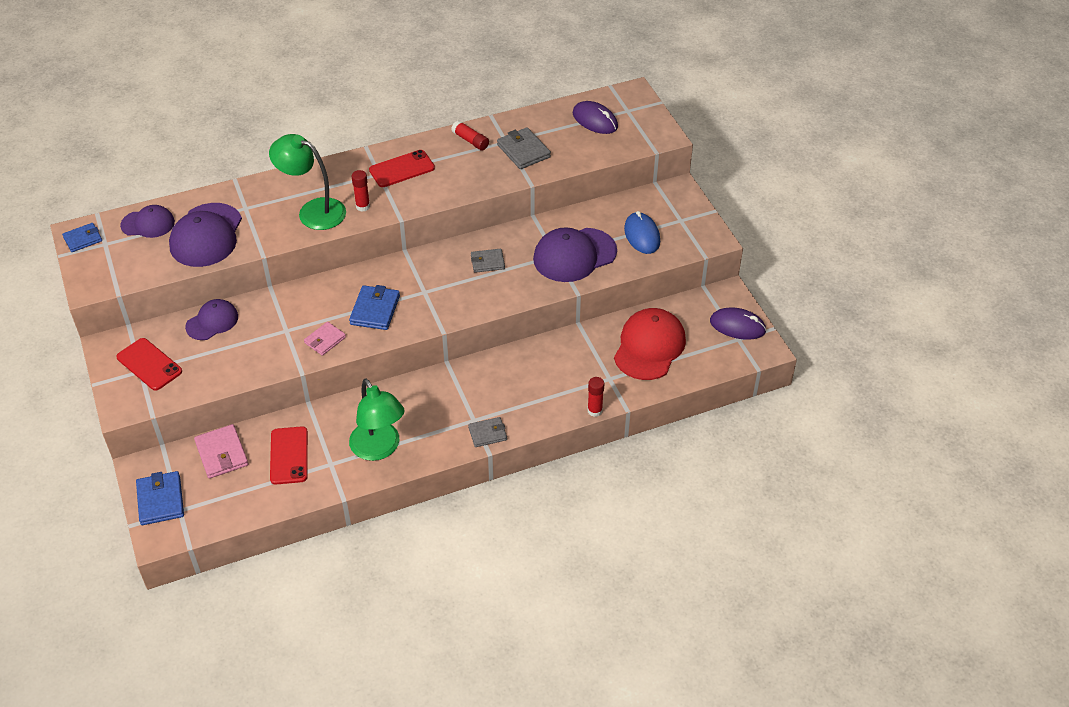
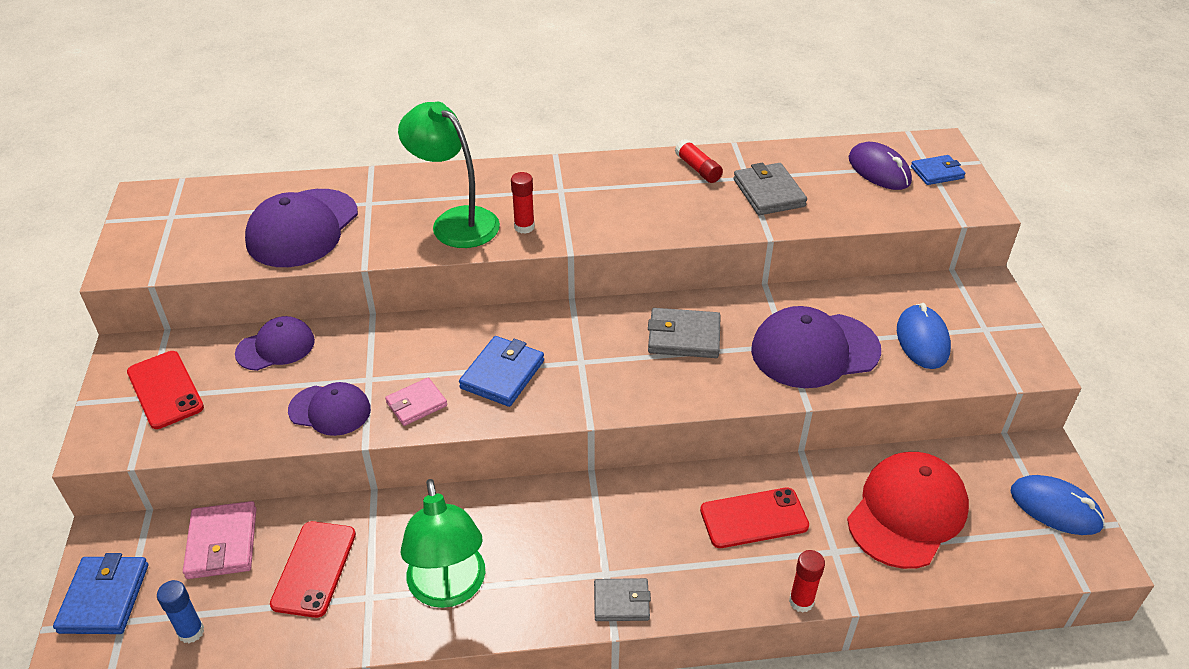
camera: 15 degrees right, 5 degrees down
blue wallet [62,223,102,252] -> blue wallet moved to [911,155,965,185]
purple cap [120,205,175,238] -> purple cap moved to [288,382,371,436]
red phone [369,150,435,187] -> red phone moved to [700,488,809,548]
grey wallet [471,249,505,273] -> grey wallet [648,308,721,358], size x1.50
purple mouse [710,307,767,340] -> blue mouse [1011,475,1105,535]
none -> blue glue stick [157,580,204,643]

